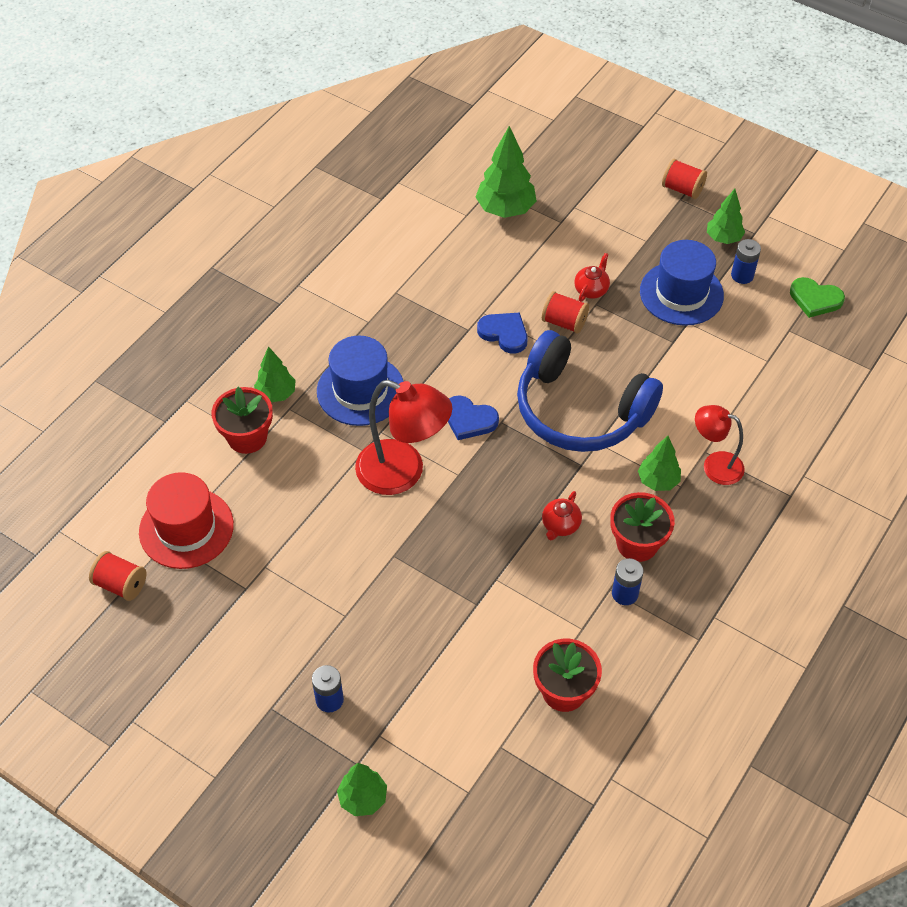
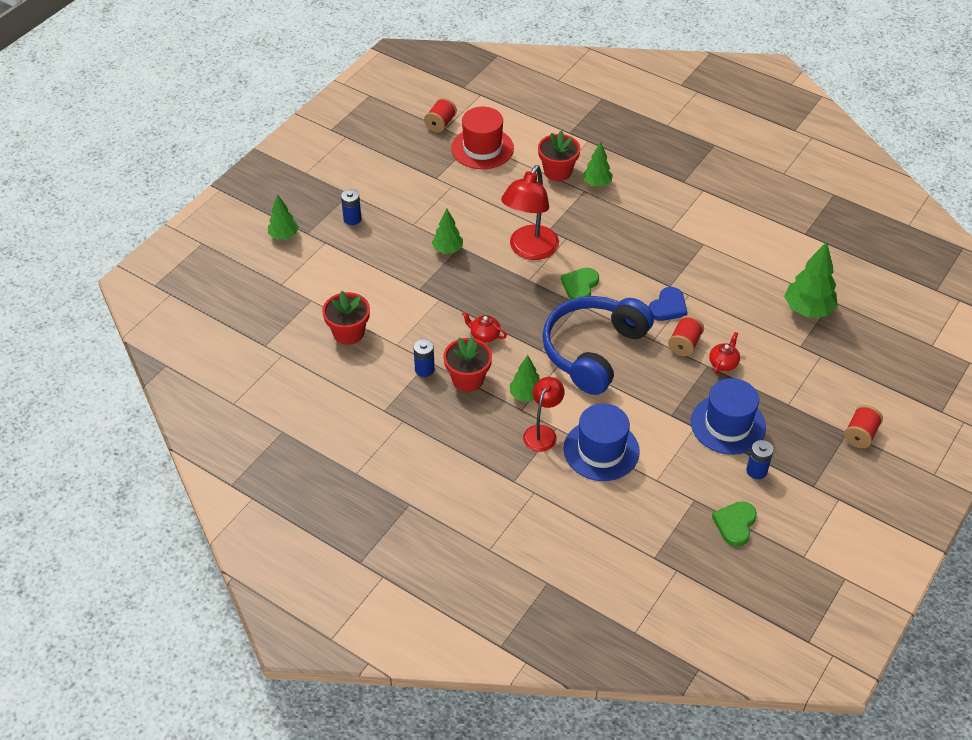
camera: 90 degrees right, 5 degrees down
blue hat [317,336,404,426] -> blue hat moved to [563,404,640,481]
blue heart [448,395,499,440] -> green heart [561,268,599,299]
red teapot [574,253,610,302] -> red teapot turned 90 degrees counterclockwise [709,332,740,374]
green tree [707,189,745,244] -> green tree moved to [432,208,463,254]

